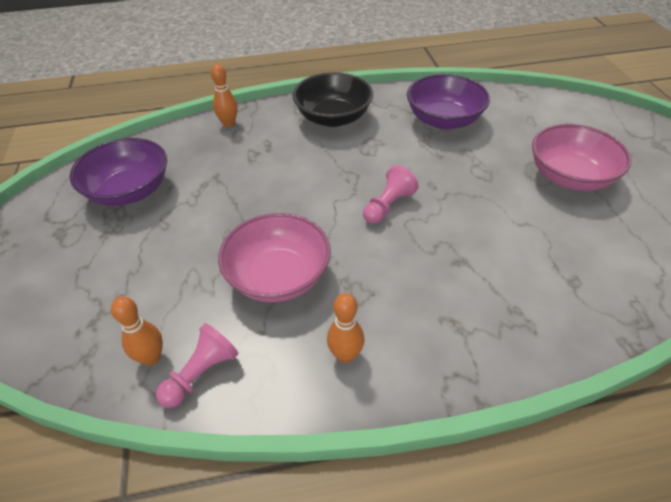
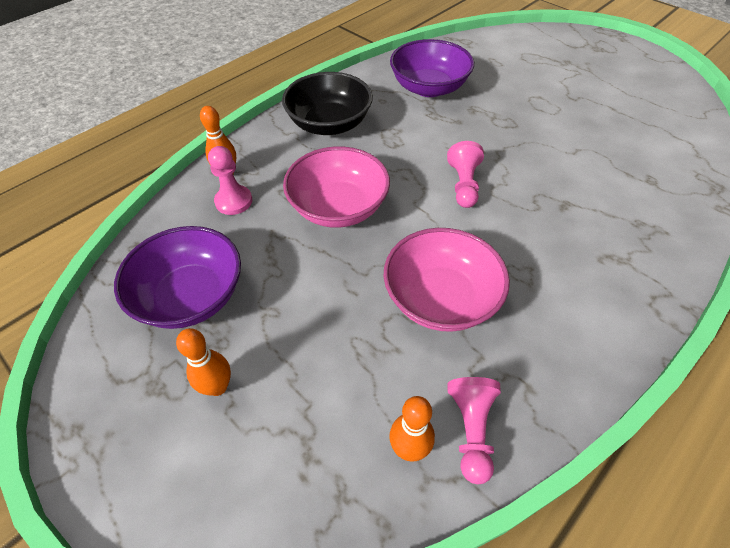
camera: 35 degrees left, 5 degrees up
orange bowling pin [327,293,364,363] -> orange bowling pin moved to [176,328,231,396]
pink bowl [532,124,632,191] -> pink bowl moved to [283,146,390,228]
none -> pink pawn [208,146,252,215]

